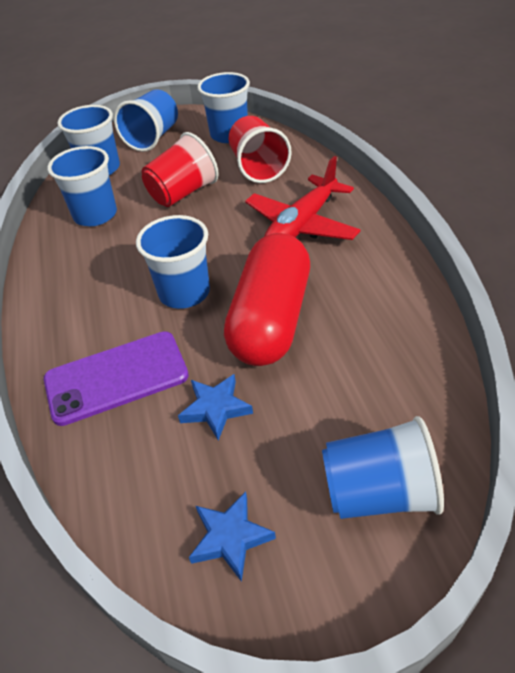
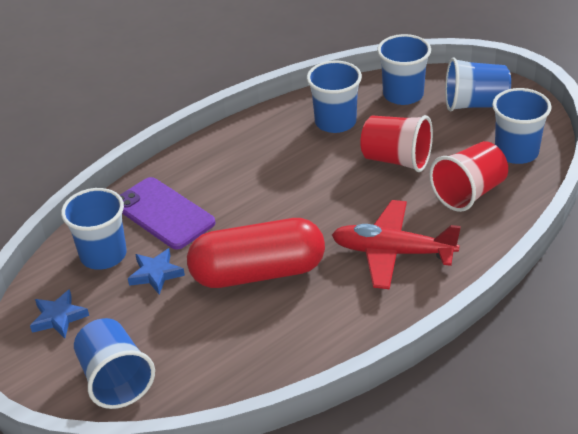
camera: 65 degrees right, 5 degrees down
blue cup [136,215,210,309] -> blue cup moved to [61,188,127,270]

